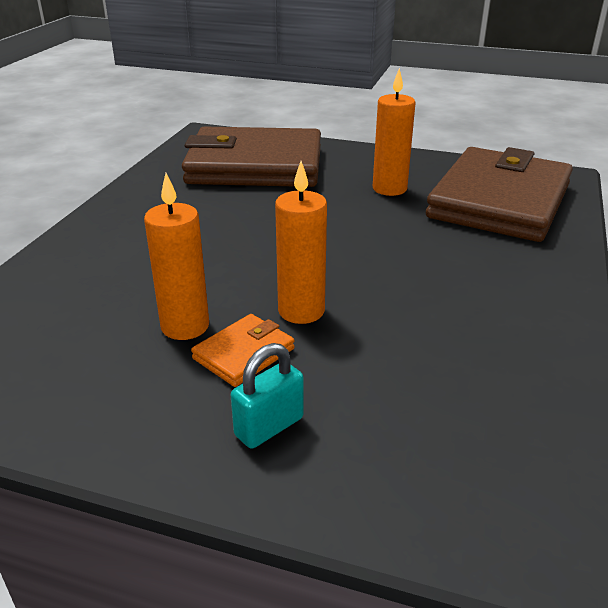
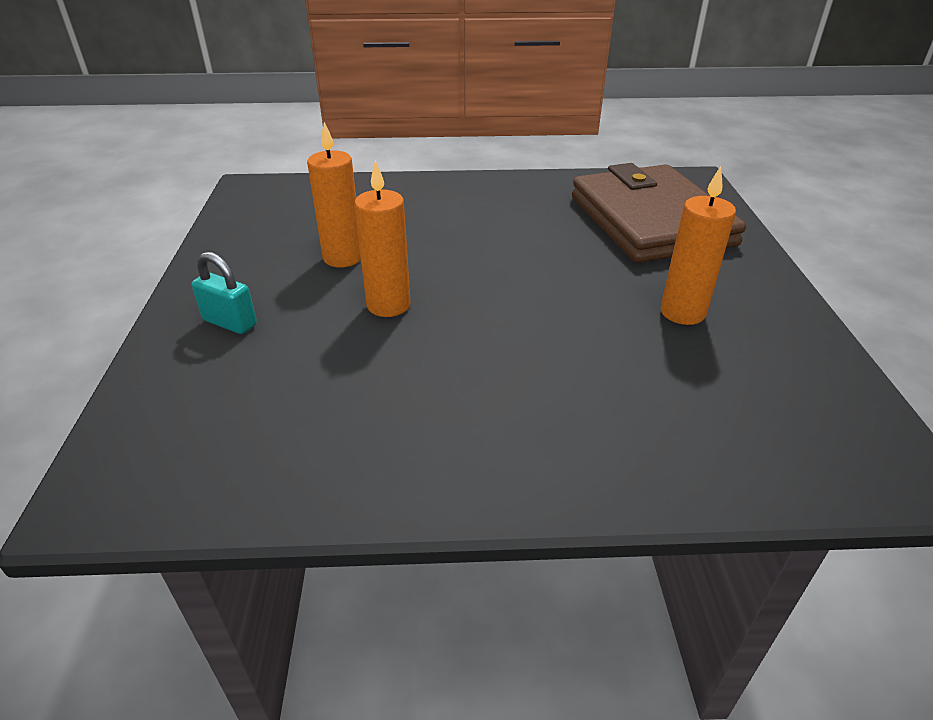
camera: 70 degrees right, 5 degrees up
orange wallet [191,314,295,387] -> none
brown wallet [426,147,573,242] -> none

